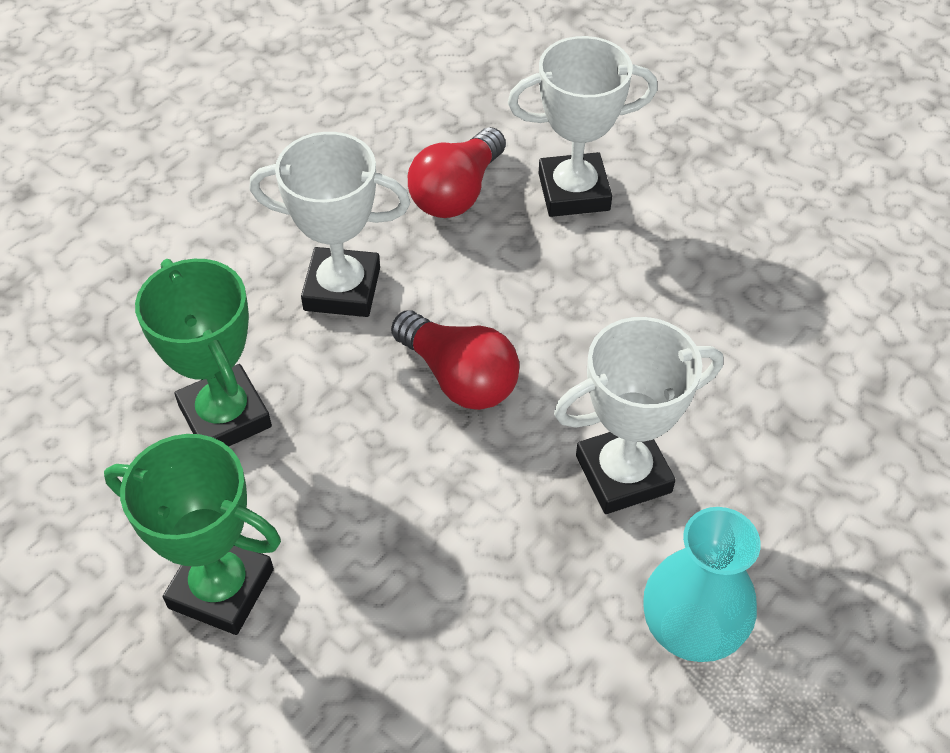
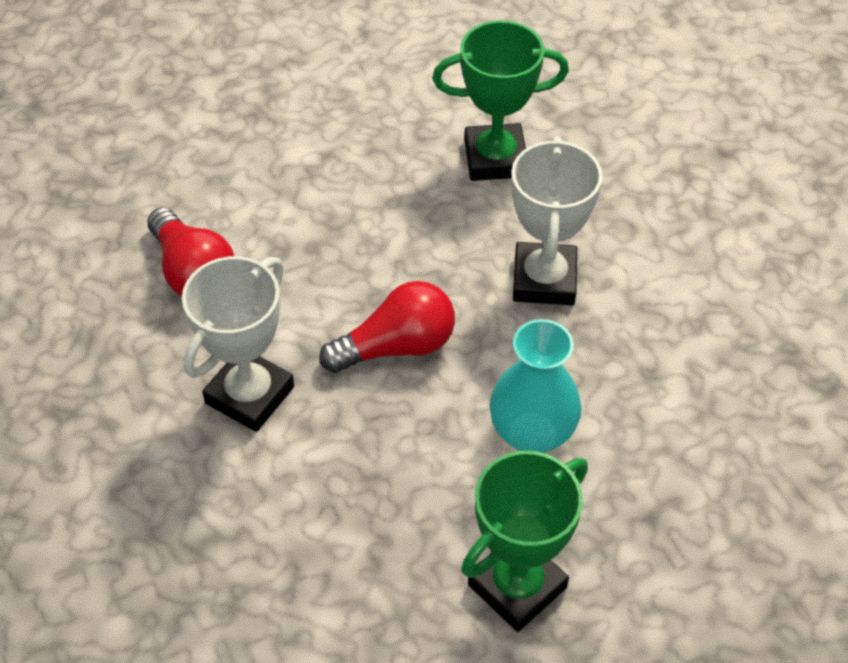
camera: 65 degrees left, 0 degrees up
green trophy [135,259,272,447] -> green trophy moved to [432,21,569,181]
white trophy [508,36,658,217] -> none
turquoise vase [643,507,761,662] -> turquoise vase moved to [490,319,582,453]

